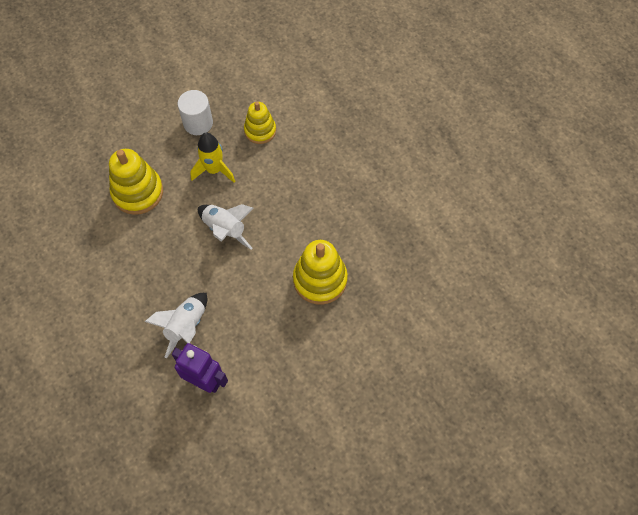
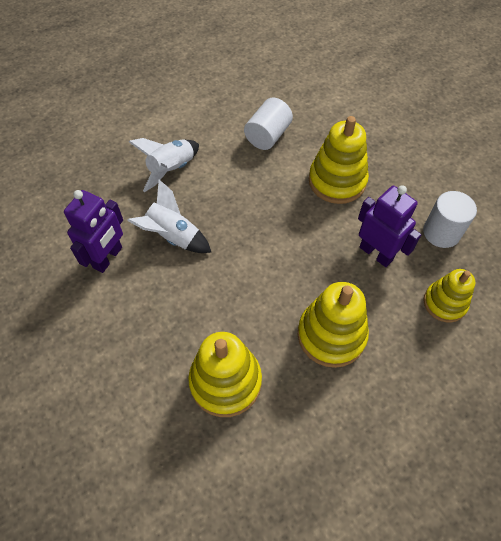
camera: 90 degrees right, 5 degrees down
yellow rocket [190,133,235,183] -> purple robot [358,185,421,267]
white rocket [198,204,254,250] -> white rocket moved to [129,138,199,192]
none -> white cylinder [244,98,293,150]
none -> yellow stacking toy [298,282,369,368]

